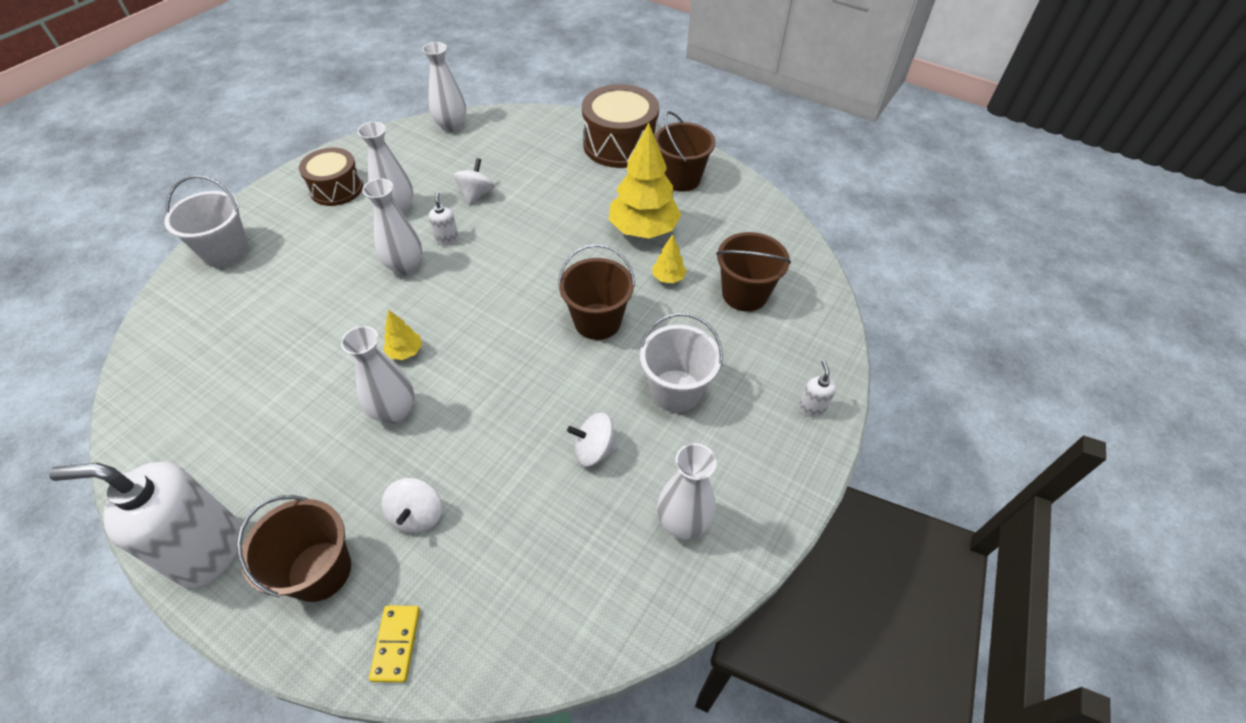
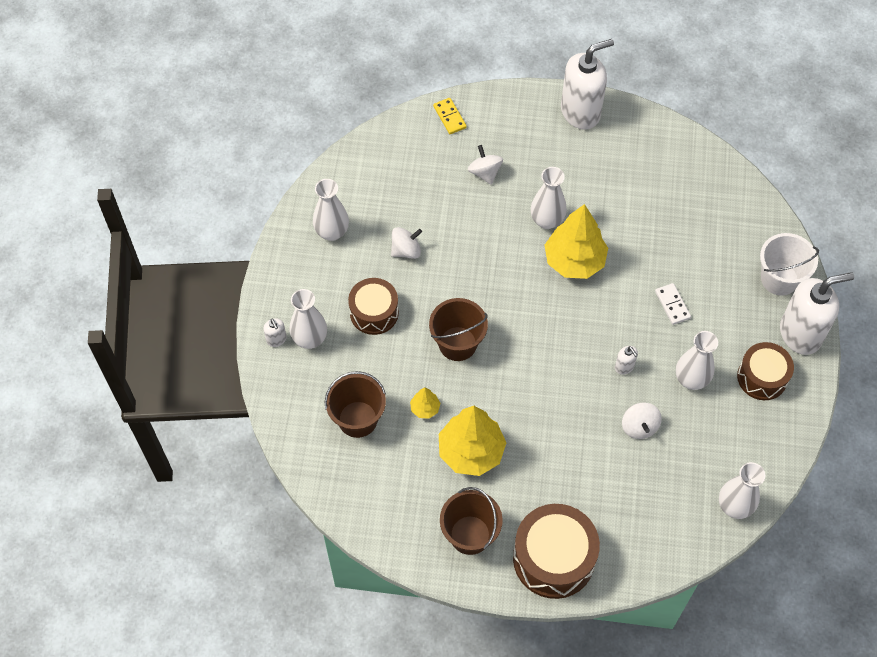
camera: 155 degrees right, 10 degrees up
brown bucket [237,495,351,602] -> none
white vase [362,178,422,275] -> white vase moved to [290,289,327,349]
yellow tree [383,310,422,360] -> yellow tree [544,204,608,279], size x2.20
white bucket [640,313,723,412] -> brown drum [348,278,399,335]
none -> white domino [655,283,691,325]
none -> white soap dispenser [780,272,854,355]

